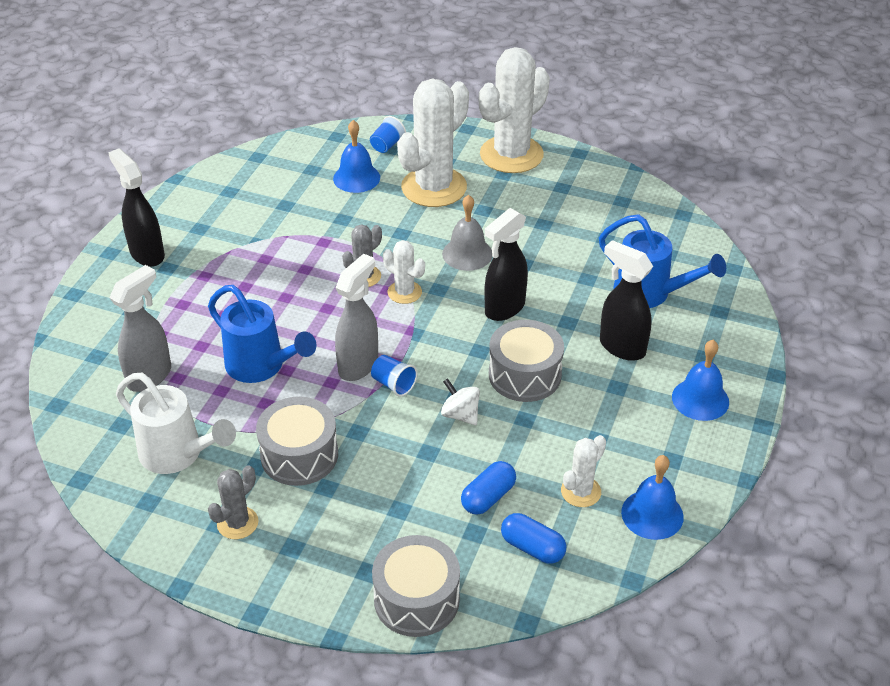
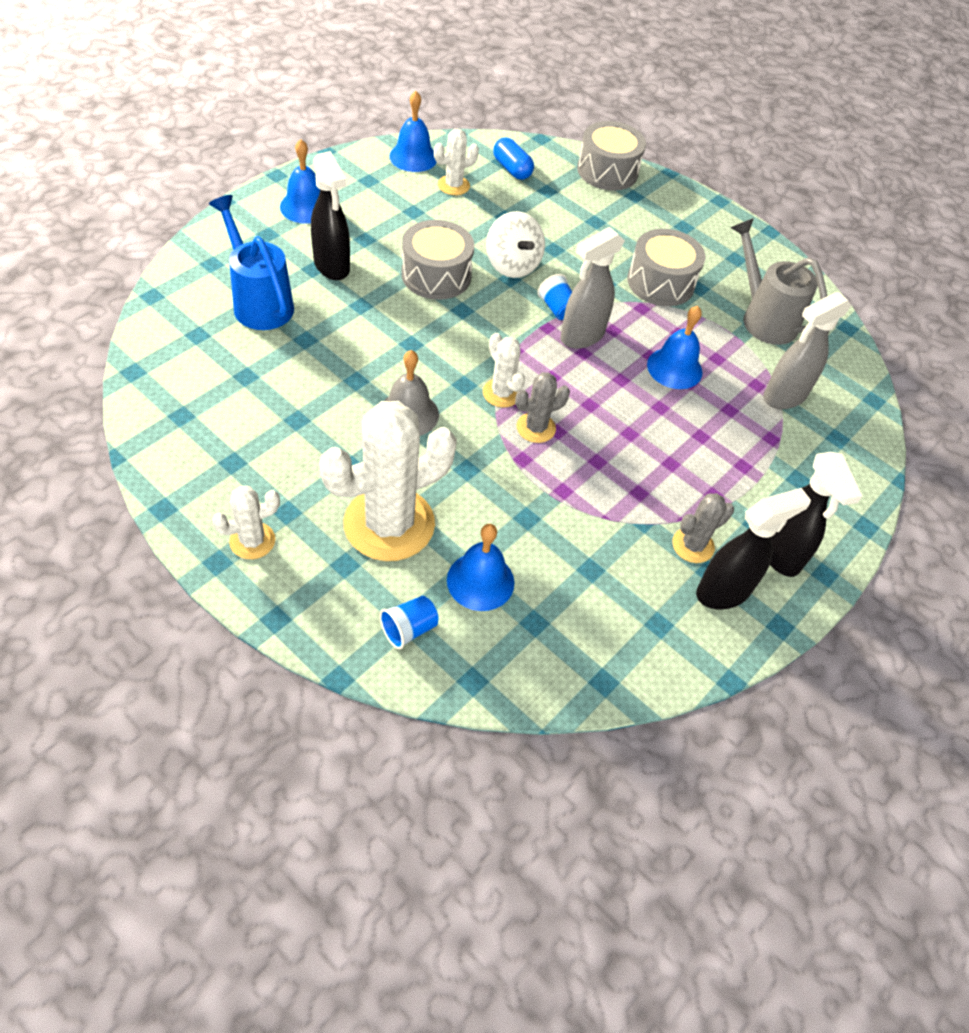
camera: 165 degrees left, 10 degrees up
white watering can [116,373,236,474] -> grey watering can [730,218,827,345]
blue watering can [208,285,316,383] -> blue bell [647,306,702,389]
grey cactus [208,465,259,539] -> grey cactus moved to [673,493,734,563]
white spinning top [441,378,480,425] -> white spinning top [486,211,545,278], size x1.51
blue capsule [461,461,516,515] -> none
white cactus [479,47,550,173] -> white cactus [212,486,280,559], size x0.48
black spray bottle [484,208,528,321] -> black spray bottle moved to [696,488,811,609]

